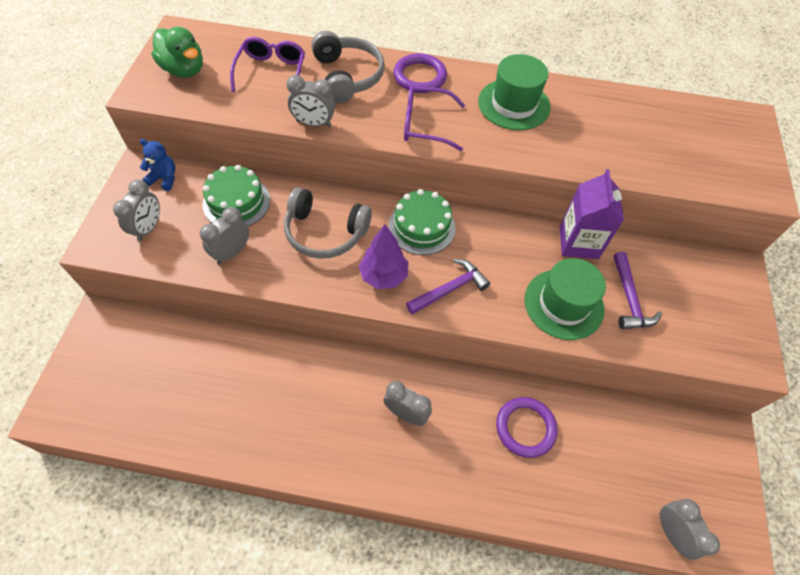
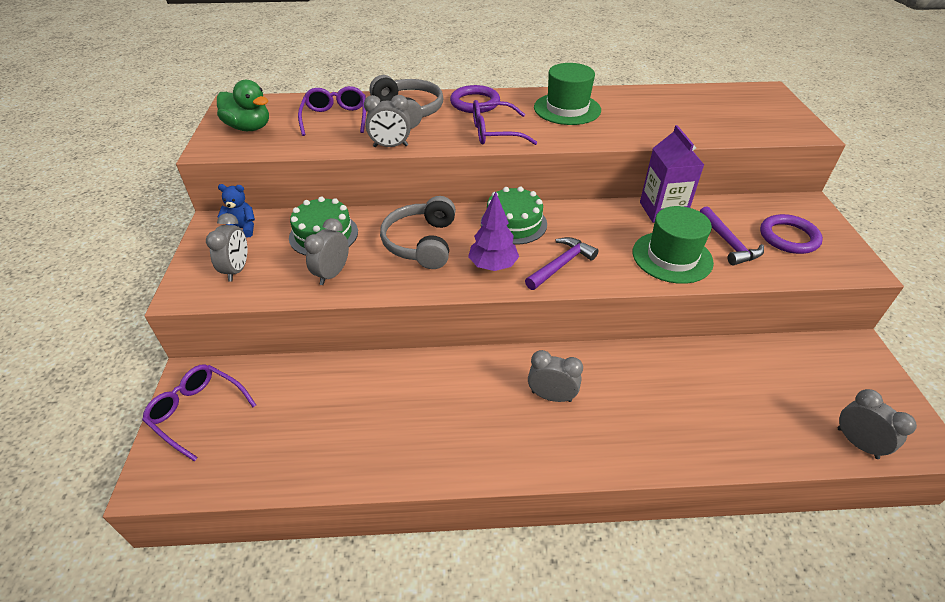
camera: 10 degrees left, 15 degrees down
grey headphones [284,187,372,259] -> grey headphones turned 90 degrees clockwise [380,196,456,269]
purple ring [496,397,557,458] -> purple ring moved to [760,214,823,254]
none -> purple glasses [142,364,256,461]

